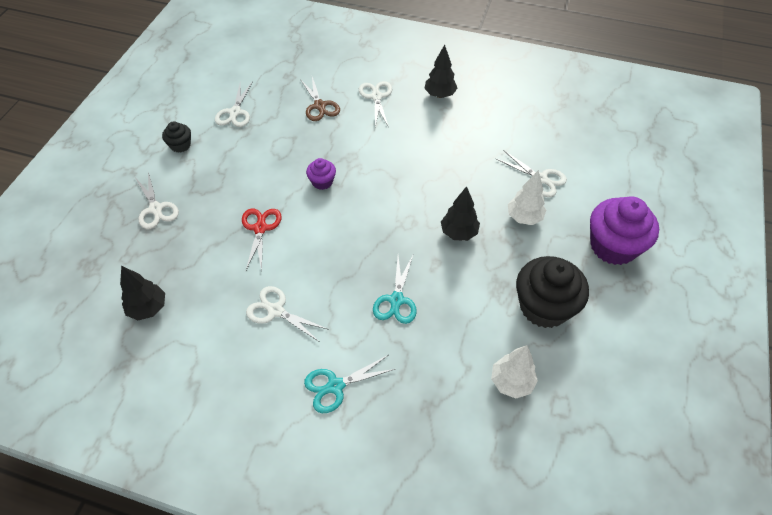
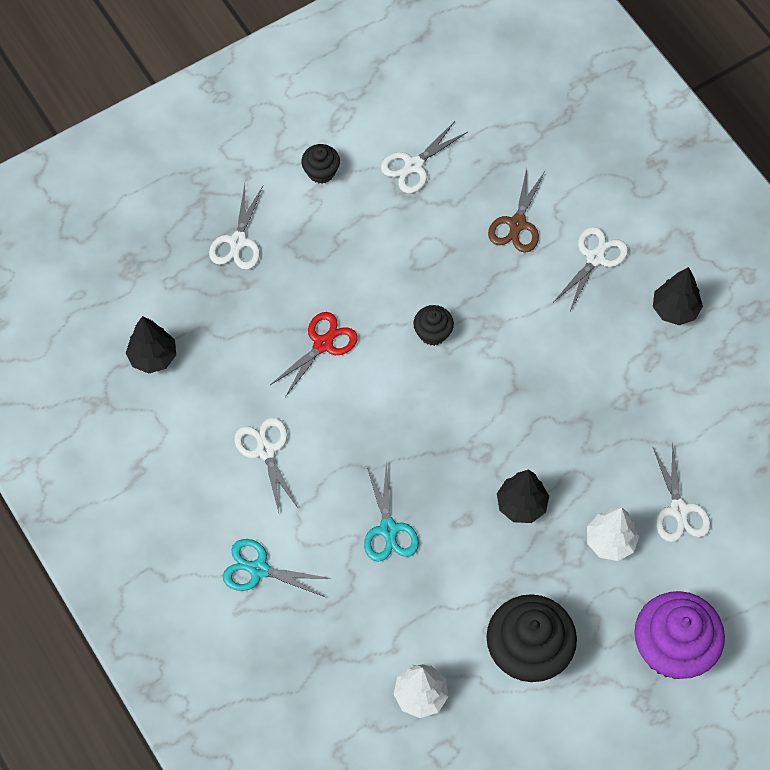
camera: 40 degrees right, 10 degrees up
purple cupcake [306,158,336,190] -> black cupcake [413,305,454,346]
turquoise scissors [373,255,417,324] -> turquoise scissors turned 60 degrees counterclockwise [364,462,419,562]

